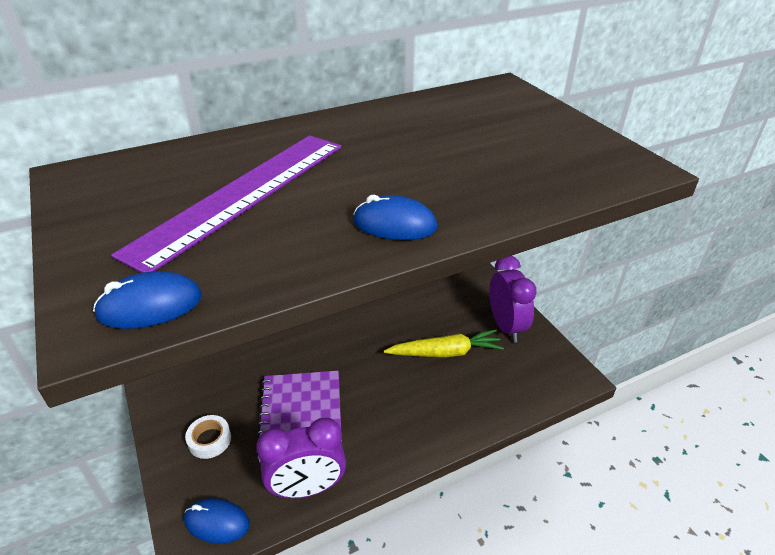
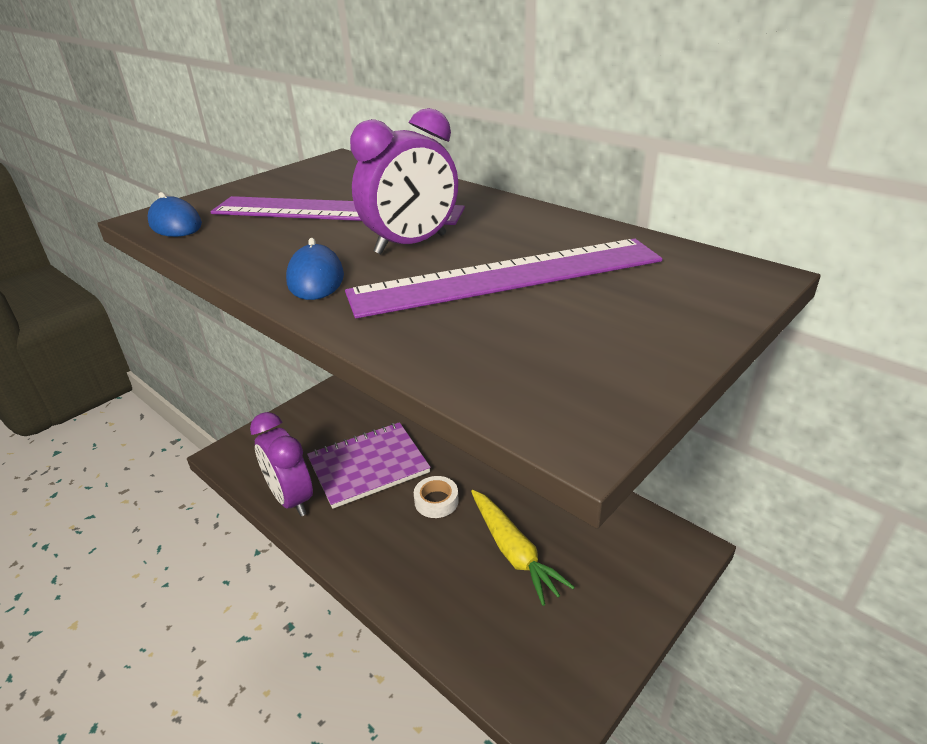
camera: 70 degrees right, 5 degrees down
blue mouse [184,498,250,544] -> none
white tape [185,415,231,459] -> white tape moved to [414,476,459,518]
purple clock [490,256,537,342] -> purple clock moved to [350,108,458,254]
none -> purple ruler [345,238,662,319]

